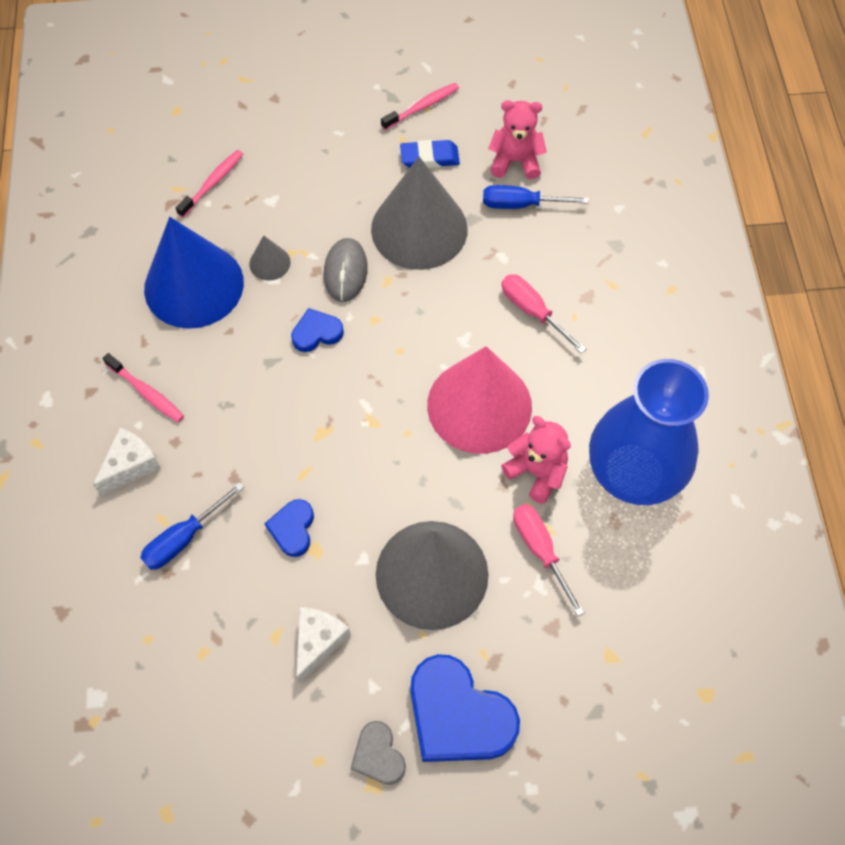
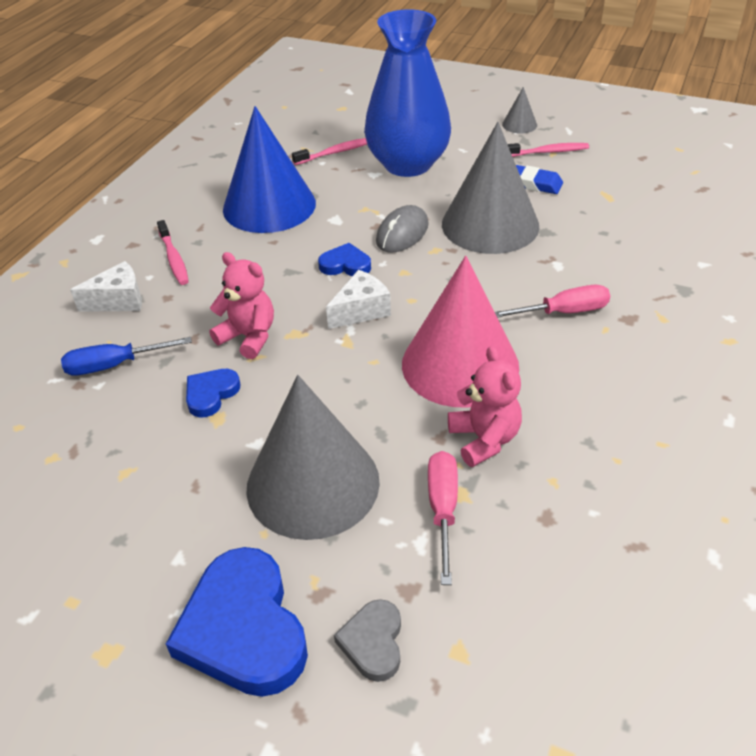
camera: 30 degrees right, 20 degrees down
grey cone [249,235,291,281] -> grey cone moved to [502,87,537,134]
white cheese [296,607,351,683] -> white cheese moved to [326,270,391,329]
grey heart [351,721,406,785] -> grey heart moved to [334,599,401,682]
blue screwdriver [483,185,589,209] -> none
pink teddy bear [488,100,547,180] -> pink teddy bear moved to [209,252,274,359]
pink screwdriver [502,274,586,354] -> pink screwdriver turned 90 degrees clockwise [495,285,610,318]
blue vase [589,359,709,505] -> blue vase moved to [364,9,451,177]

